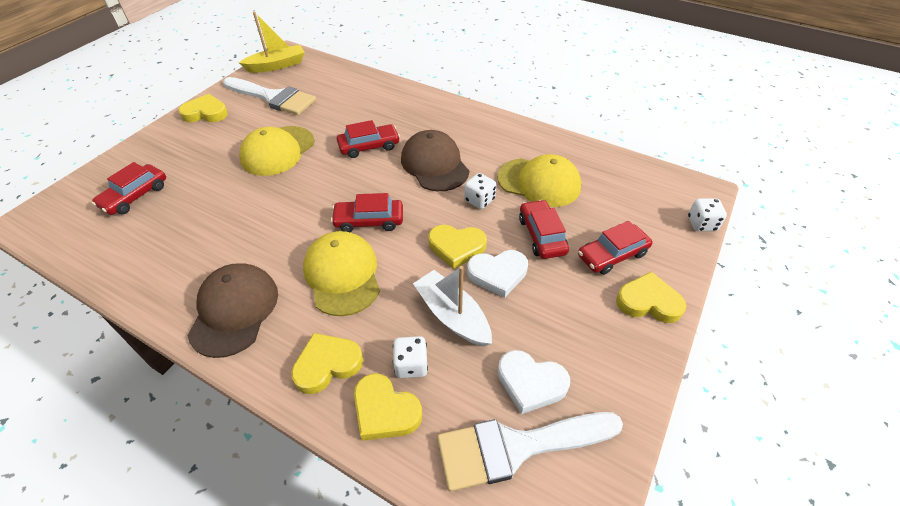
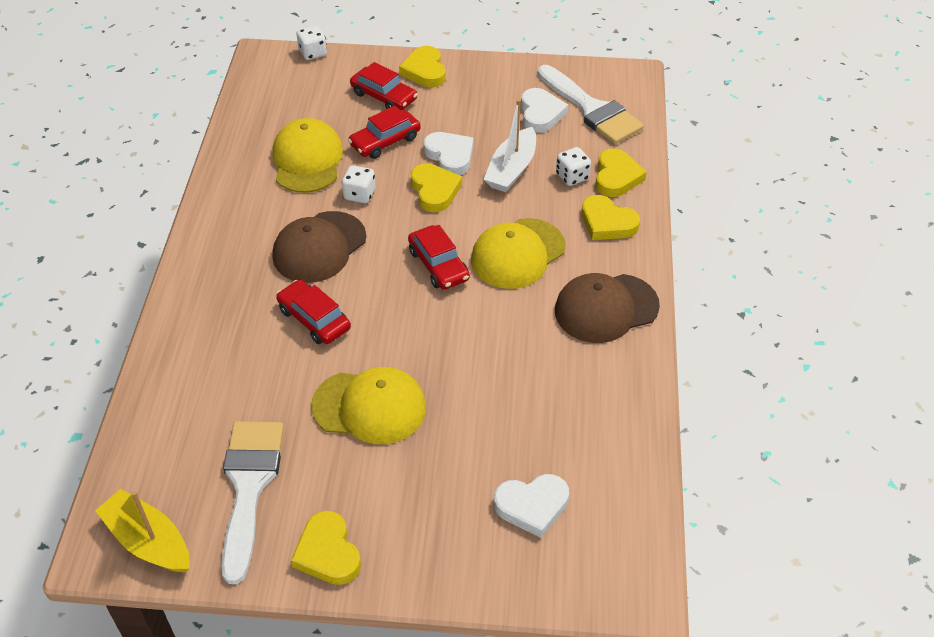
camera: 115 degrees left, 0 degrees up
red car [92,162,166,215] -> white heart [494,474,569,538]

